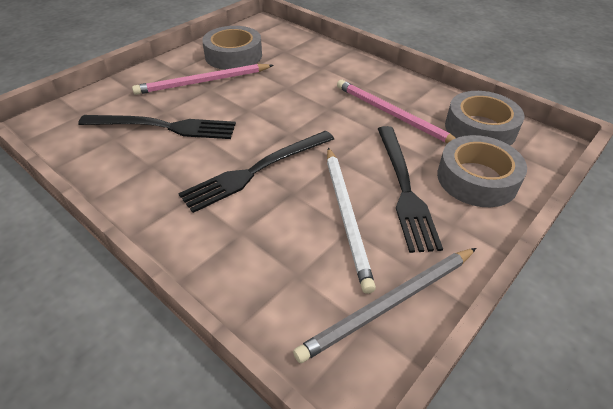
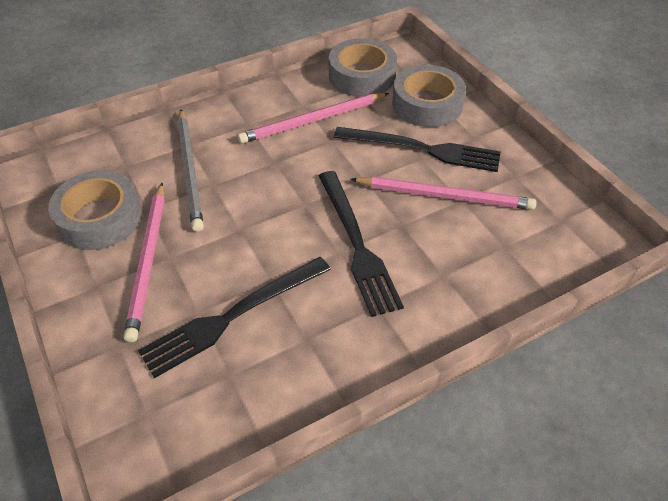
camera: 70 degrees left, 5 degrees up
black fork [78,115,236,139] -> black fork turned 150 degrees counterclockwise [138,257,331,378]
grey pencil [293,248,476,363] -> grey pencil moved to [178,109,204,232]
white pencil [327,147,376,294] -> pink pencil [350,177,537,210]

